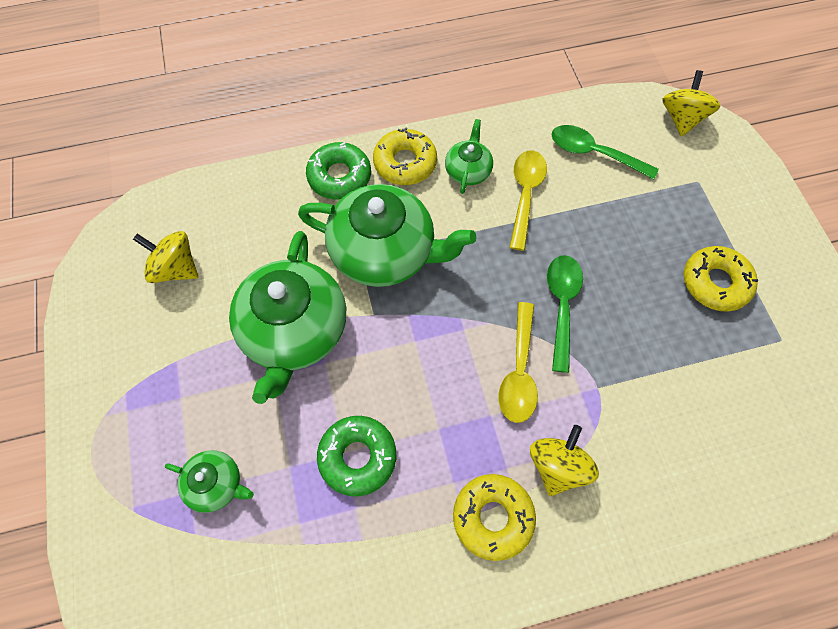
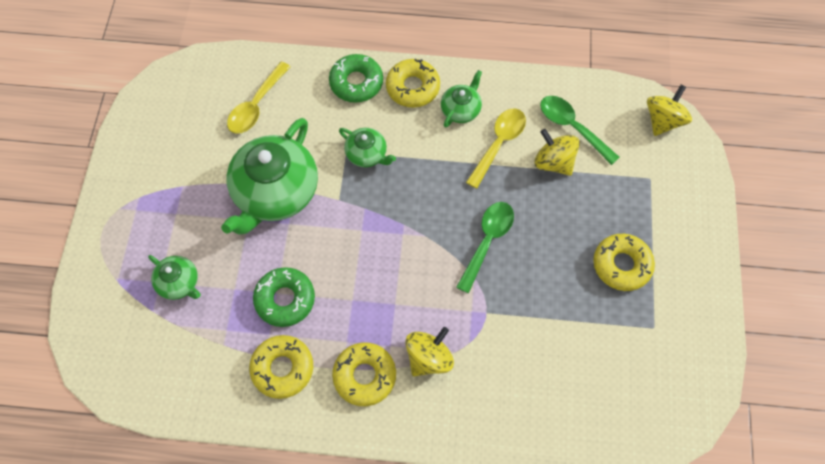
camera: 20 degrees right, 0 degrees up
yellow spinning top [133,231,198,283] -> yellow spinning top moved to [534,129,580,176]
green teapot [298,184,476,287] -> green teapot [339,128,396,167], size x0.48
yellow spoon [499,302,538,423] -> yellow spoon moved to [227,61,291,134]
none -> yellow donut [249,335,313,399]

